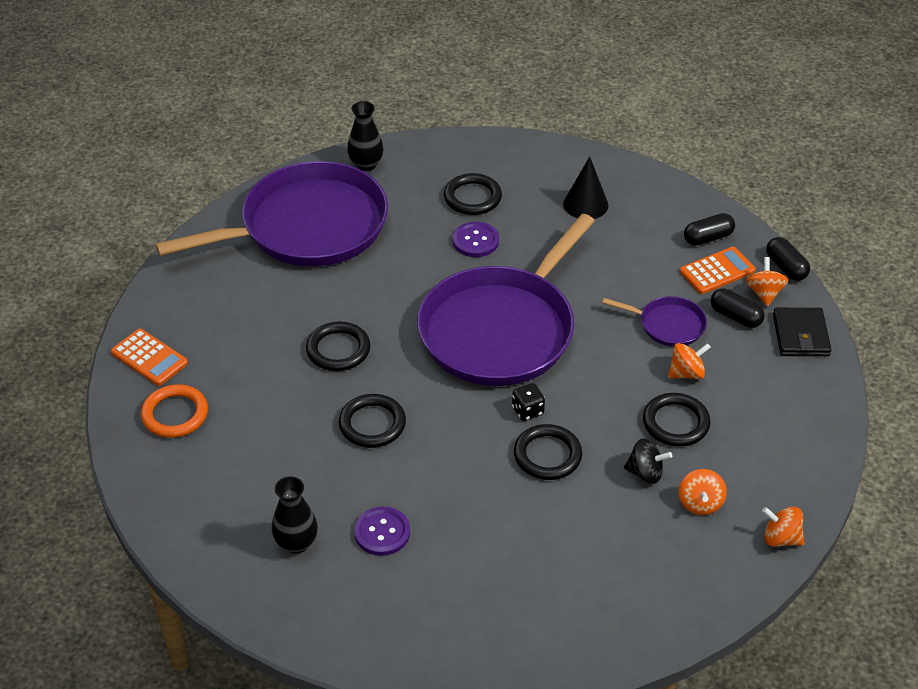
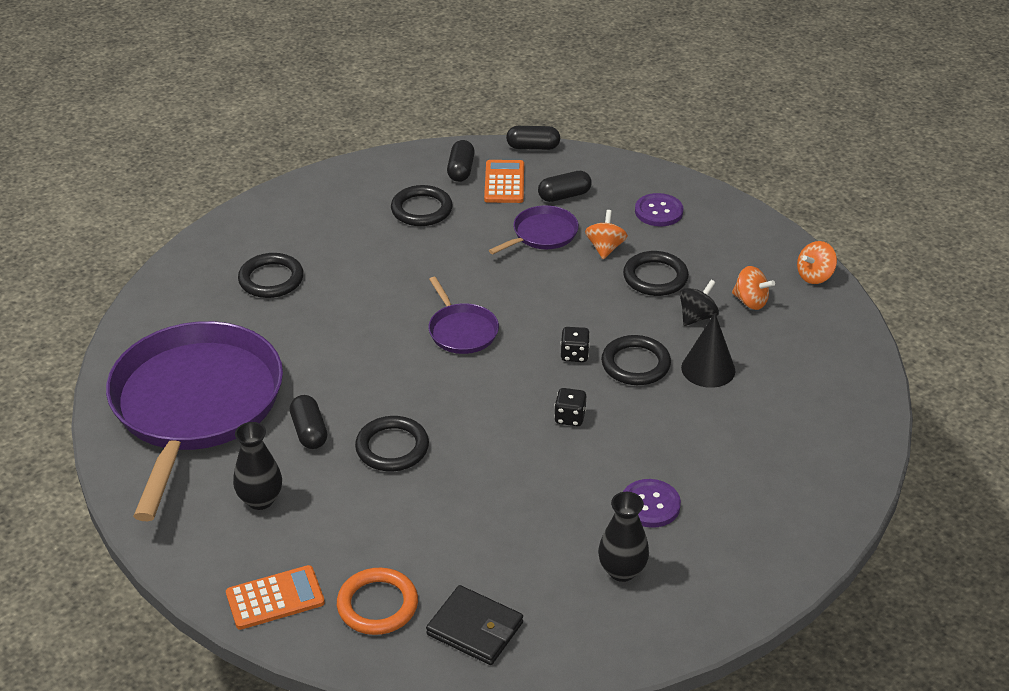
camera: 60 degrees left, 5 degrees down
black ring [339,394,406,448] -> black ring moved to [391,185,453,226]
black vase [347,101,384,171] -> black vase moved to [233,422,282,510]
purple pan [417,214,594,386] -> purple pan [428,277,499,354], size x0.42
purple button [453,222,499,257] -> purple button moved to [635,193,683,227]
black cone [563,157,609,219] -> black cone moved to [681,313,735,388]
orange spinning top [746,257,788,306] -> none
black wallet [773,308,832,356] -> black wallet moved to [426,585,523,665]
none -> black capsule [290,395,327,449]
none -> black dice [554,388,586,426]

